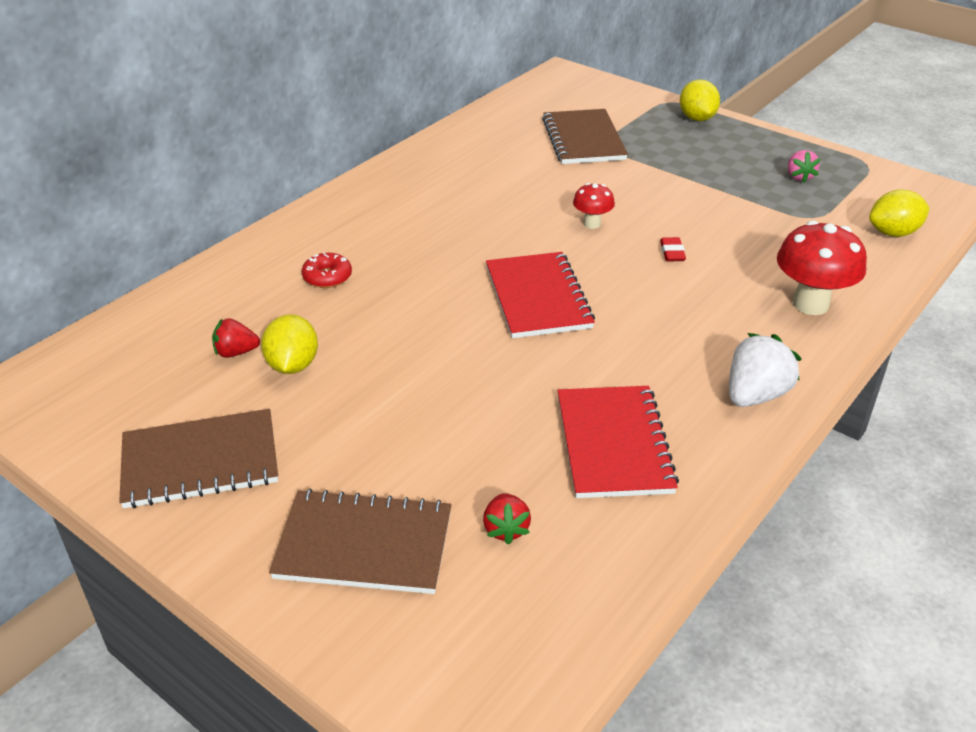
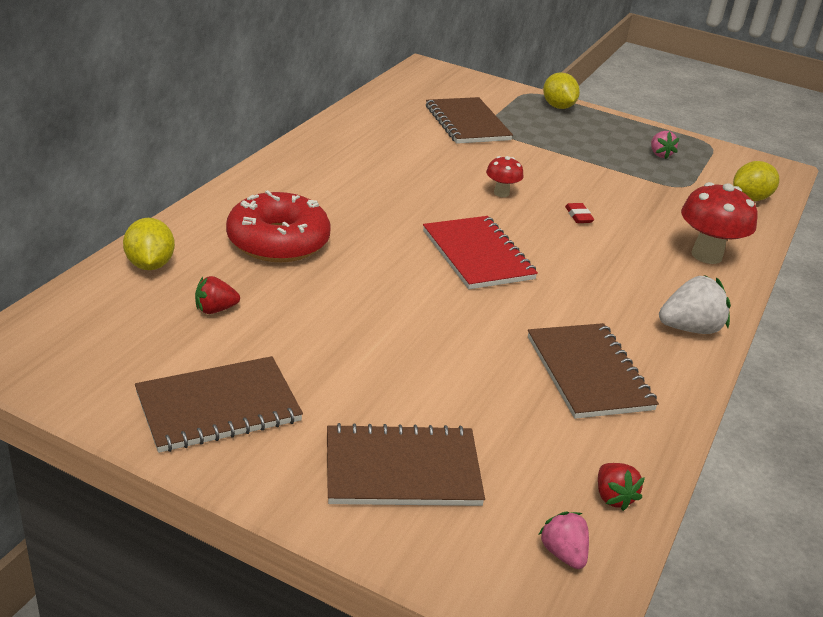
camera: 15 degrees left, 5 degrees down
yellow lemon [261,314,318,374] -> yellow lemon moved to [123,218,175,270]
red donut [302,252,352,288] -> red donut [226,190,330,262], size x2.18
red strawberry [483,493,531,545] -> red strawberry moved to [598,463,645,511]
red notebook [558,386,679,498] -> brown notebook [528,323,659,419]
white strawberry [729,333,802,407] -> white strawberry turned 45 degrees clockwise [659,275,731,334]
none -> pink strawberry [538,511,589,569]

